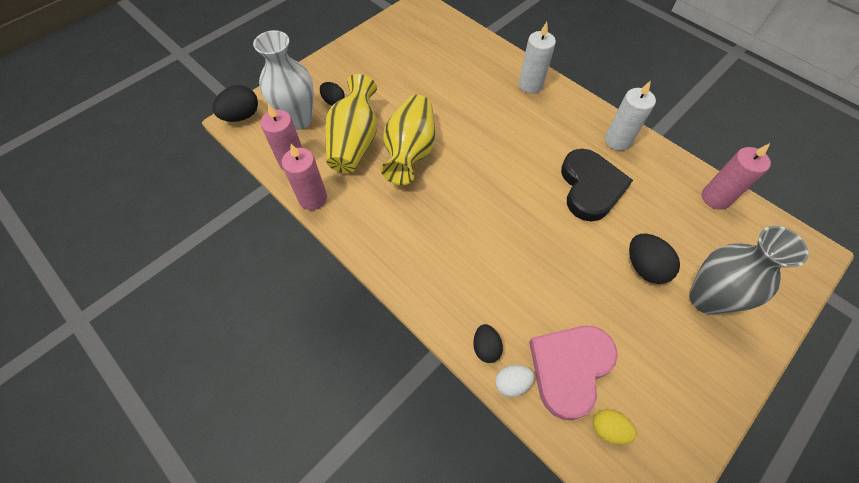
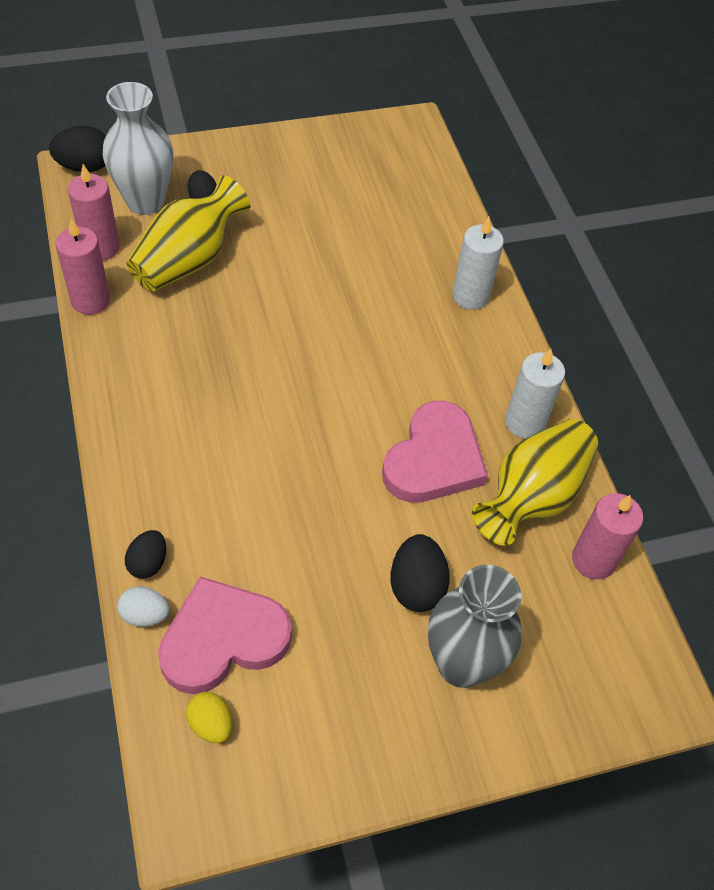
camera: 25 degrees right, 5 degrees down
yellow vase [381,95,435,185] -> yellow vase moved to [472,419,598,546]
black heart [561,149,633,221] -> pink heart [382,401,488,503]

